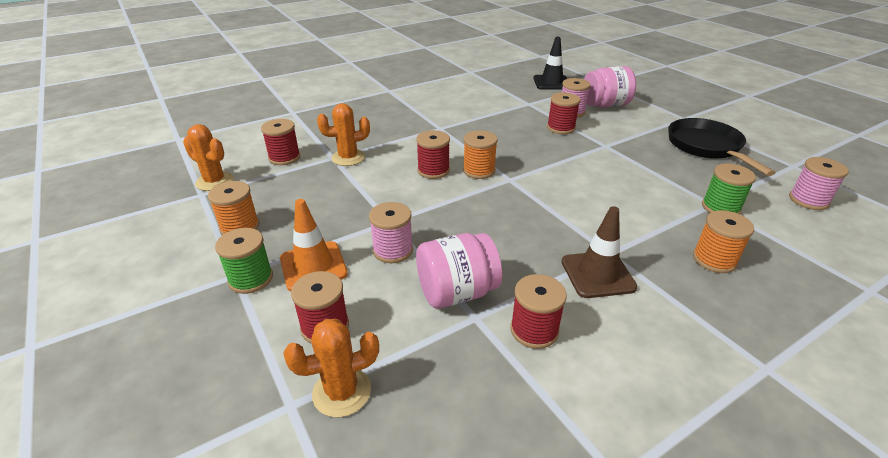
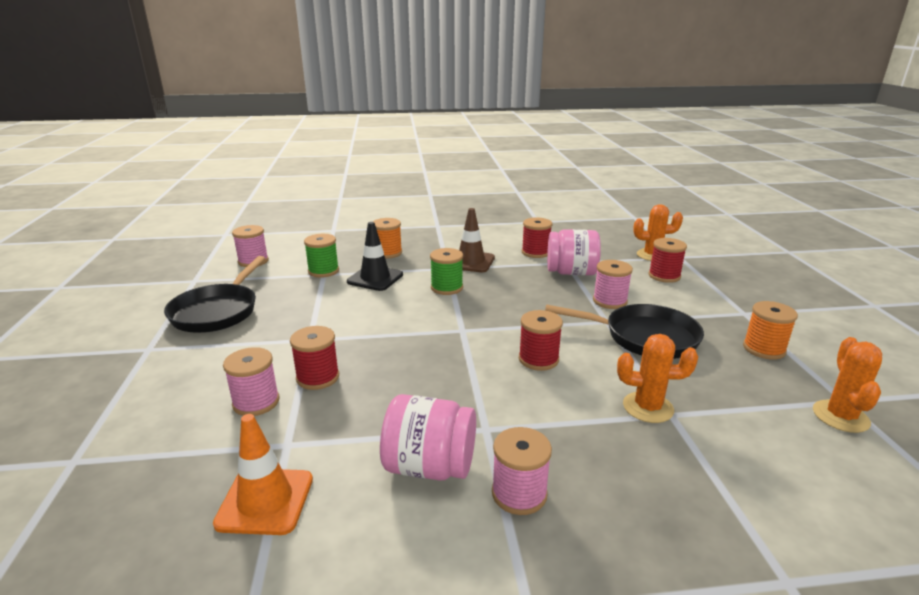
camera: 155 degrees left, 10 degrees down
orange cactus [183,124,233,191] -> orange cactus turned 45 degrees clockwise [813,337,882,433]
green spool [215,228,273,294] -> green spool moved to [430,248,463,295]
red spool [261,119,300,165] -> none
orange traffic cone [280,199,348,291] -> orange traffic cone moved to [213,414,313,535]
orange spool [463,130,498,179] -> none
black traffic cone [533,37,567,90] -> black traffic cone moved to [347,222,403,291]
pink jar [584,66,636,108] -> pink jar moved to [380,394,476,481]
none -> pink spool [492,427,552,515]
none -> black pan [545,304,704,359]

